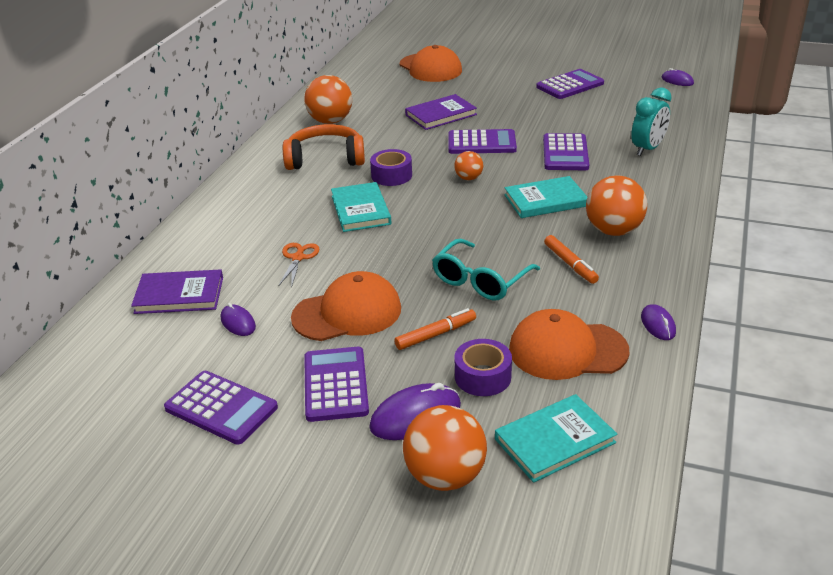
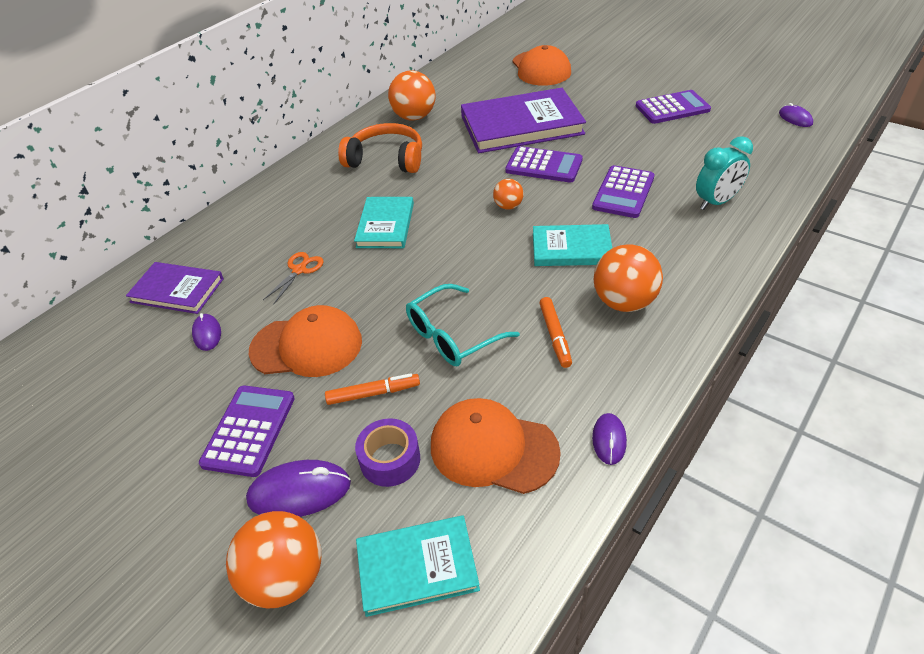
camera: 20 degrees right, 10 degrees up
purple calculator [164,371,278,445] -> none
purple tape [370,149,412,186] -> none
purple book [405,94,477,130] -> purple book [461,88,586,153], size x1.77

